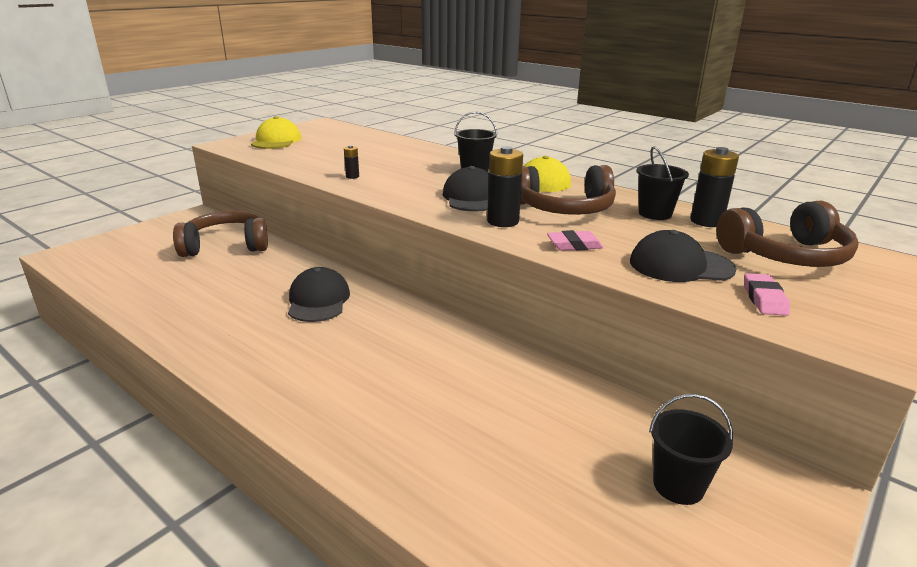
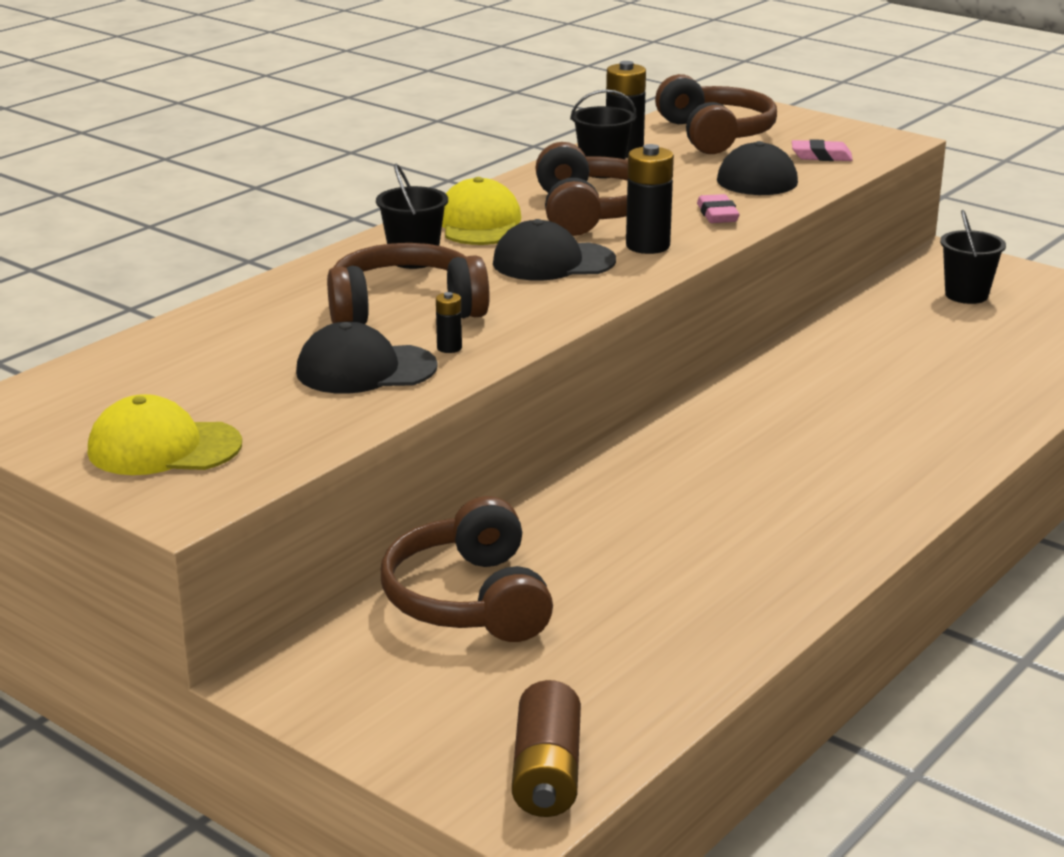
camera: 90 degrees left, 0 degrees up
black cap [288,267,350,322] -> black cap moved to [296,322,438,394]
none -> brown headphones [327,243,490,324]
none -> brown battery [512,680,581,817]

